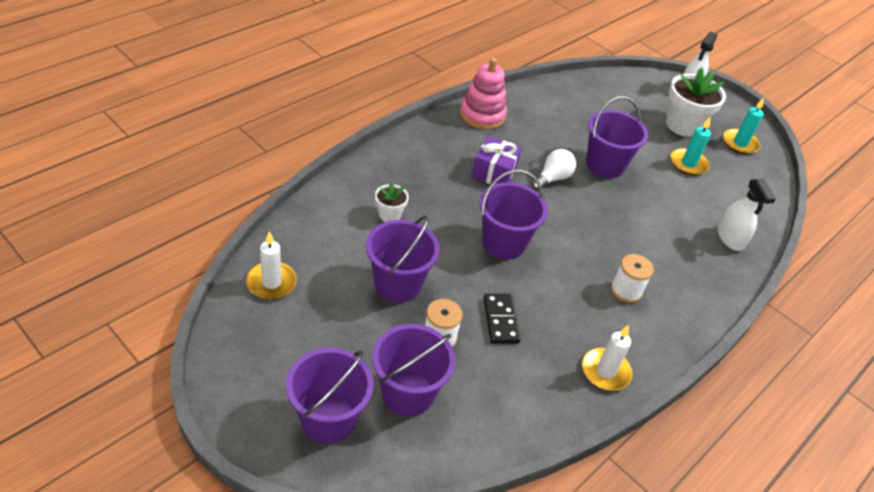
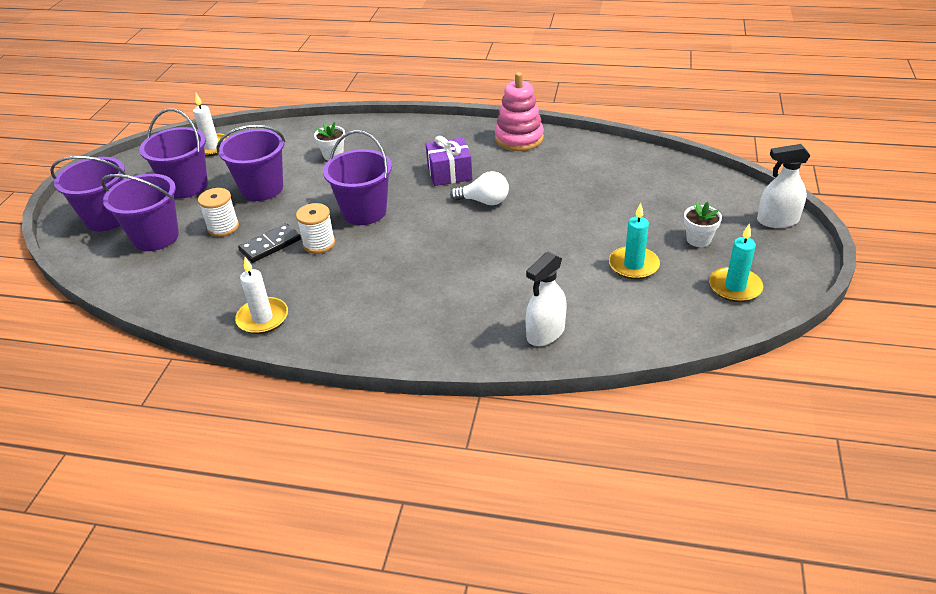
camera: 65 degrees right, 5 degrees down
purple bucket [586,96,648,178] -> purple bucket moved to [139,109,208,198]
white spool [611,254,654,303] -> white spool moved to [296,203,335,254]
white flower pot [666,68,726,137] -> white flower pot [684,202,722,247], size x0.52

